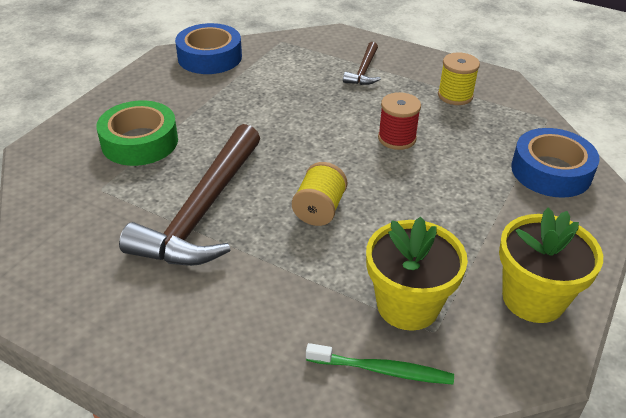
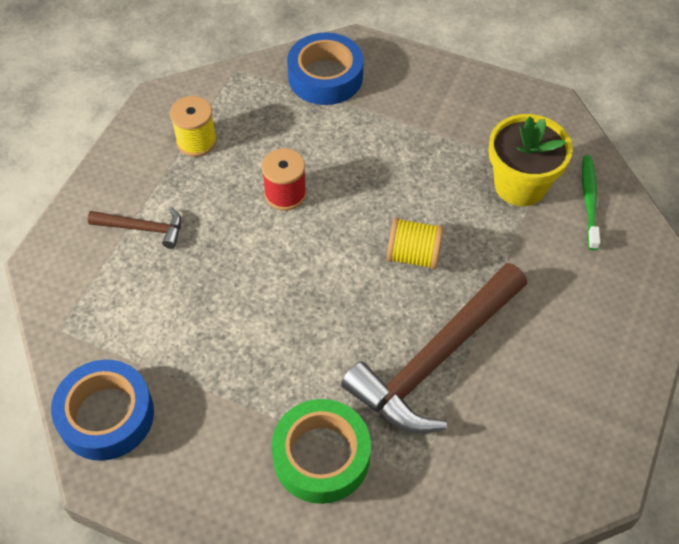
camera: 95 degrees left, 15 degrees up
brown hammer [119,124,260,266] -> brown hammer turned 120 degrees clockwise [341,263,527,433]
yellow flower pot [499,208,603,323] -> none

